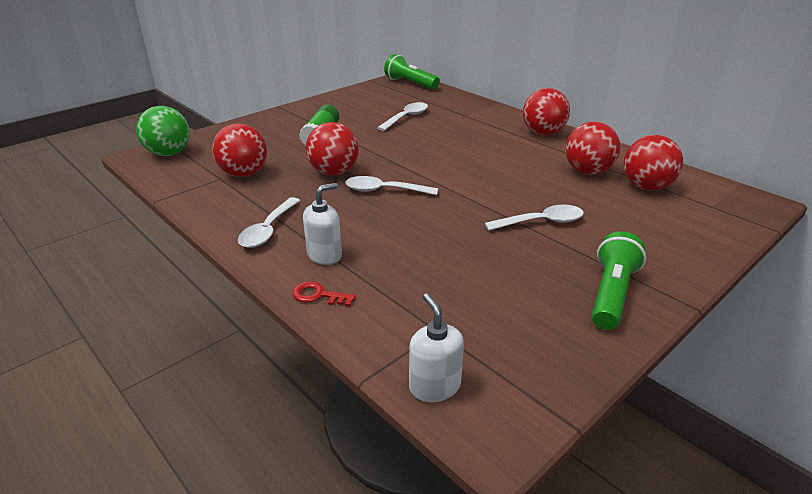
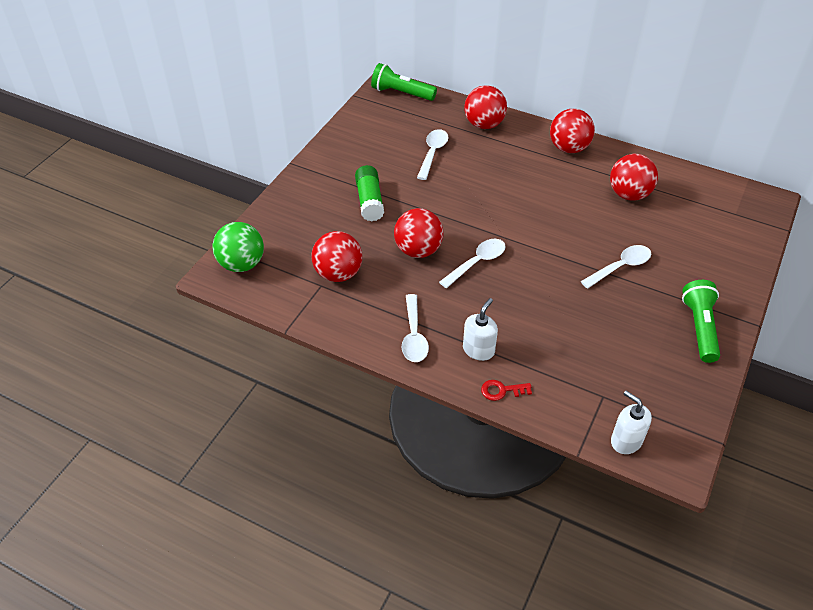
camera: 20 degrees left, 15 degrees up
white spoon [346,176,438,195] -> white spoon turned 150 degrees clockwise [439,239,506,288]
red ball [624,135,683,191] -> red ball moved to [464,85,507,129]

